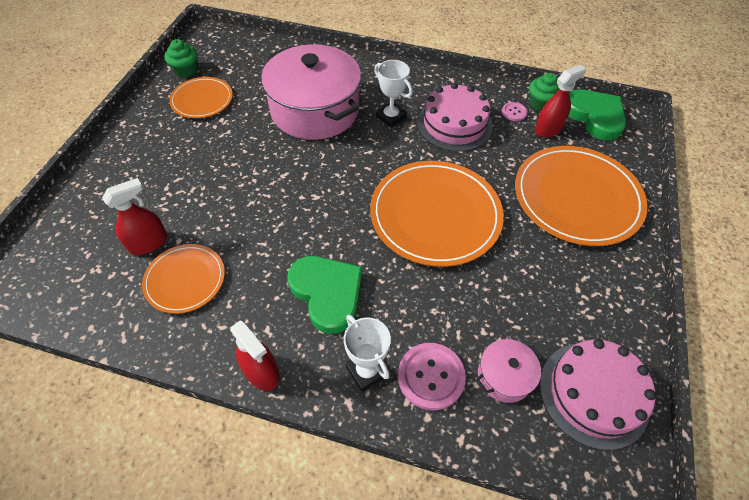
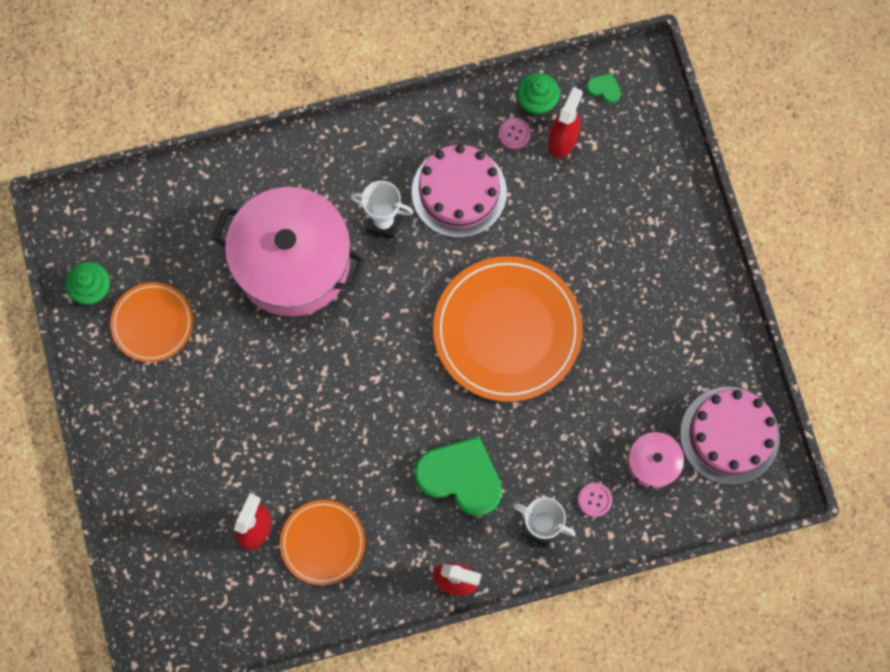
camera: 30 degrees left, 20 degrees up
pink button [398,343,466,411] -> pink button [578,483,612,517], size x0.54
orange plate [515,146,648,246] -> none
green heart [568,89,626,141] -> green heart [586,73,621,104], size x0.42

